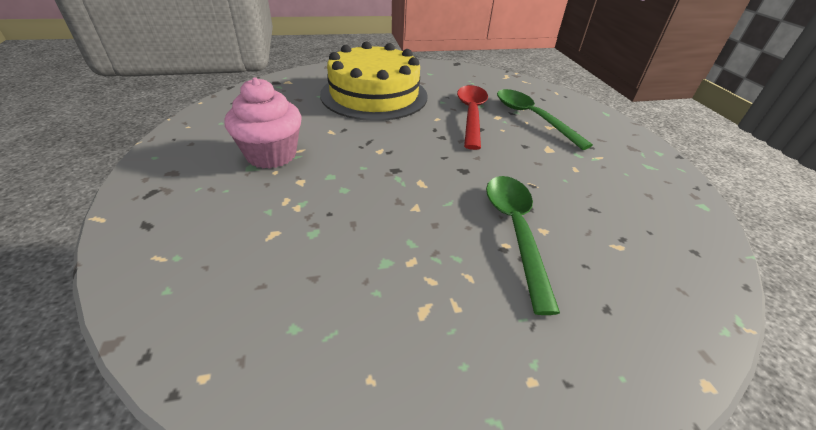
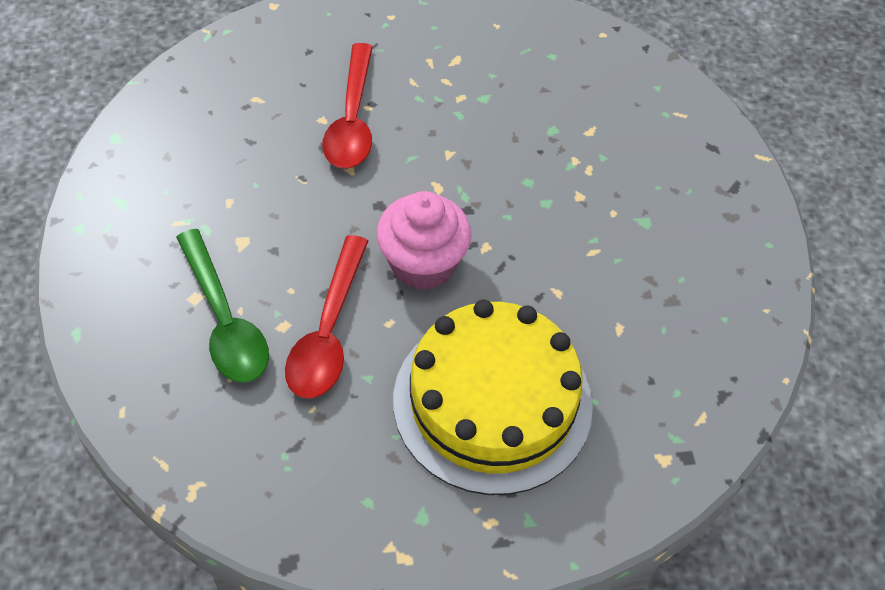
camera: 175 degrees left, 15 degrees up
pink cupcake [224,77,302,169] -> pink cupcake moved to [377,191,472,290]
green spoon [486,176,560,315] -> red spoon [323,43,373,169]

